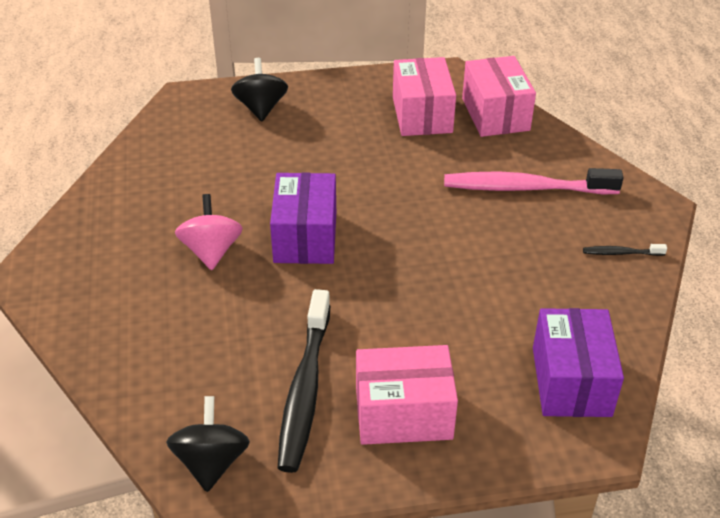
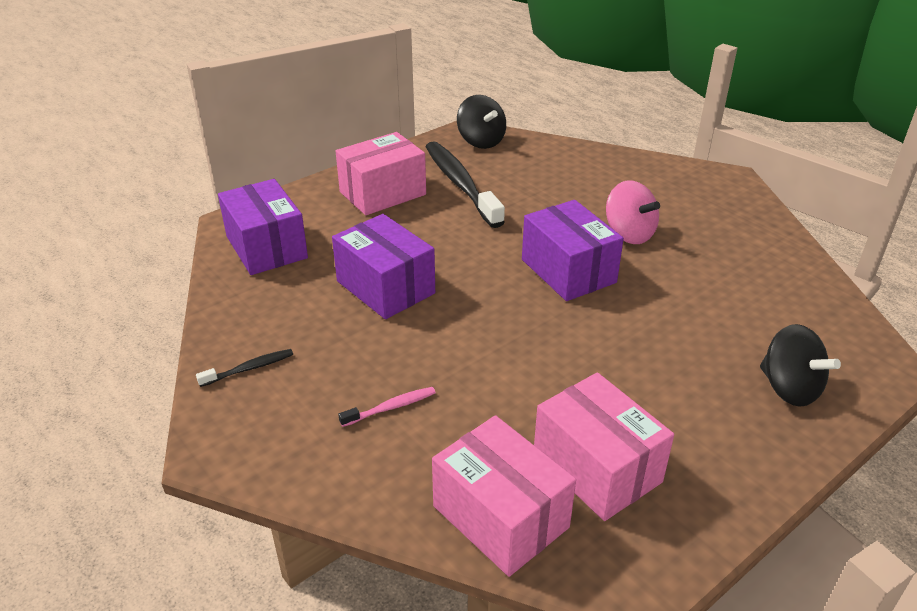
camera: 150 degrees right, 5 degrees down
pink toothbrush [444,168,623,195] -> pink toothbrush [338,387,436,427], size x0.44
none -> purple box [332,214,435,319]

